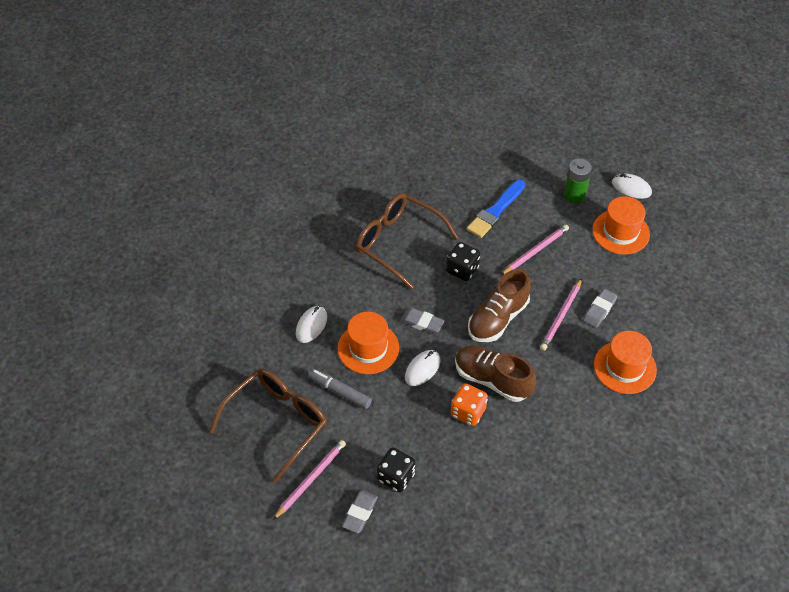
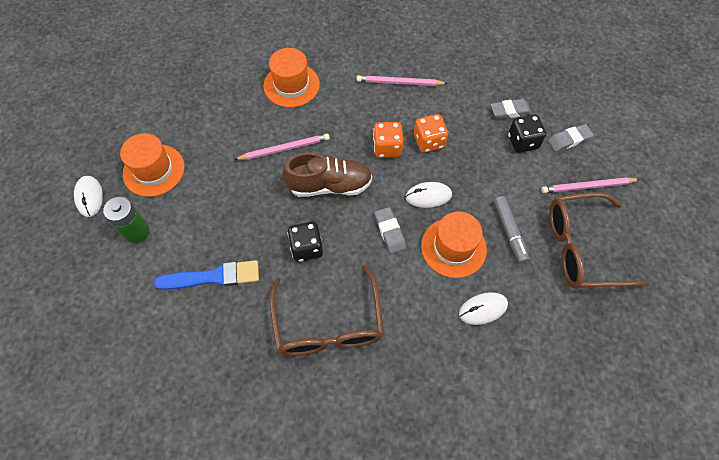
camera: 135 degrees left, 10 degrees up
brown shoe [455,346,536,402] -> orange dice [373,122,403,158]
pink pencil [501,225,569,275] -> pink pencil moved to [357,75,448,86]
grey eraser [583,289,617,328] -> grey eraser moved to [490,99,532,119]

